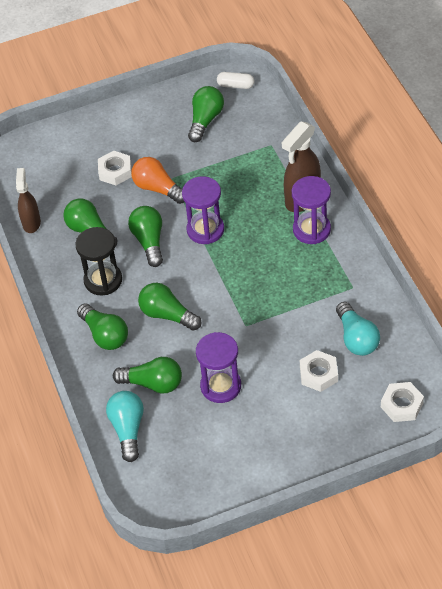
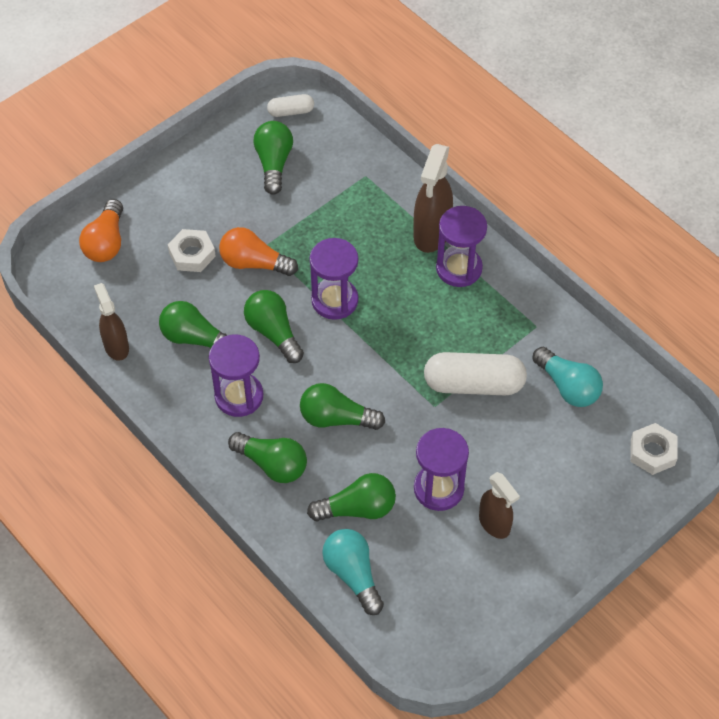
camera: 25 degrees left, 5 degrees up
black hourglass [75,227,122,296] -> purple hourglass [209,334,263,417]
white nut [300,350,338,392] -> none
none -> orange light bulb [79,199,123,262]
none -> white capsule [424,352,527,395]
none -> brown spray bottle [479,472,520,539]

